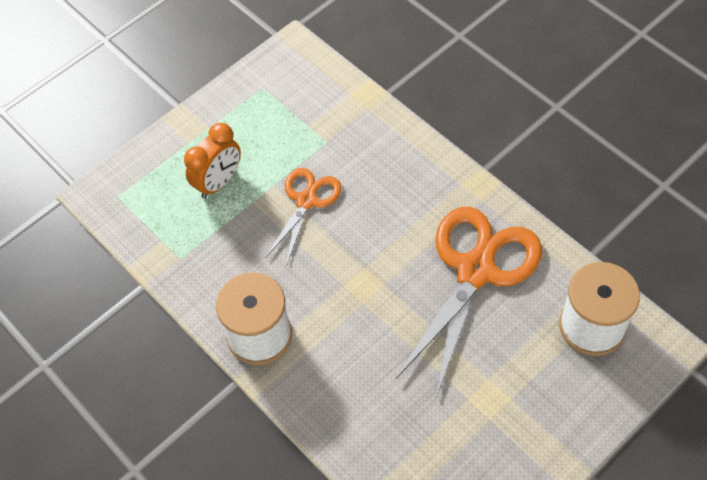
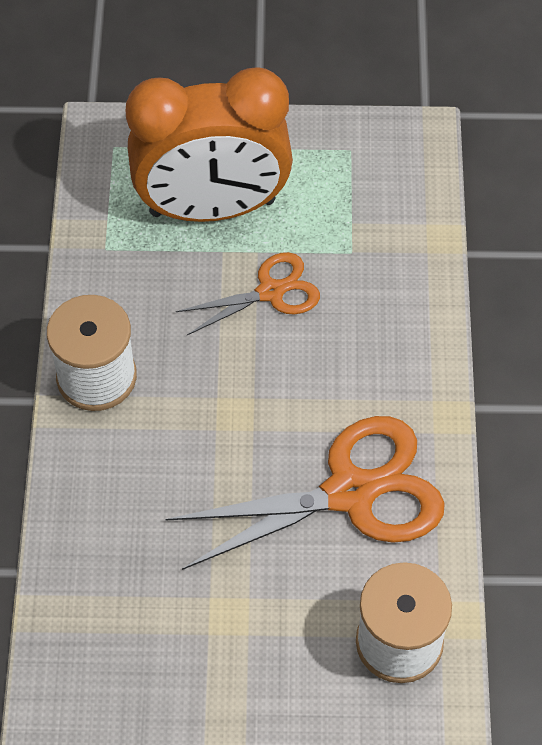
camera: 40 degrees right, 0 degrees up
orange clock [184,123,241,198] -> orange clock [125,67,293,222], size x2.05

